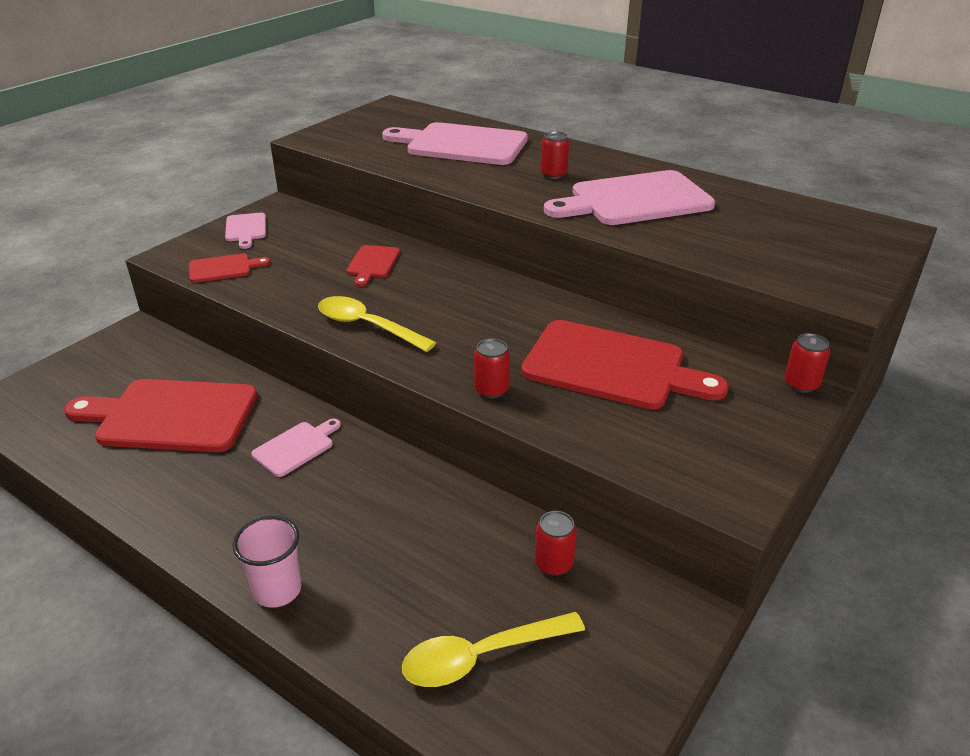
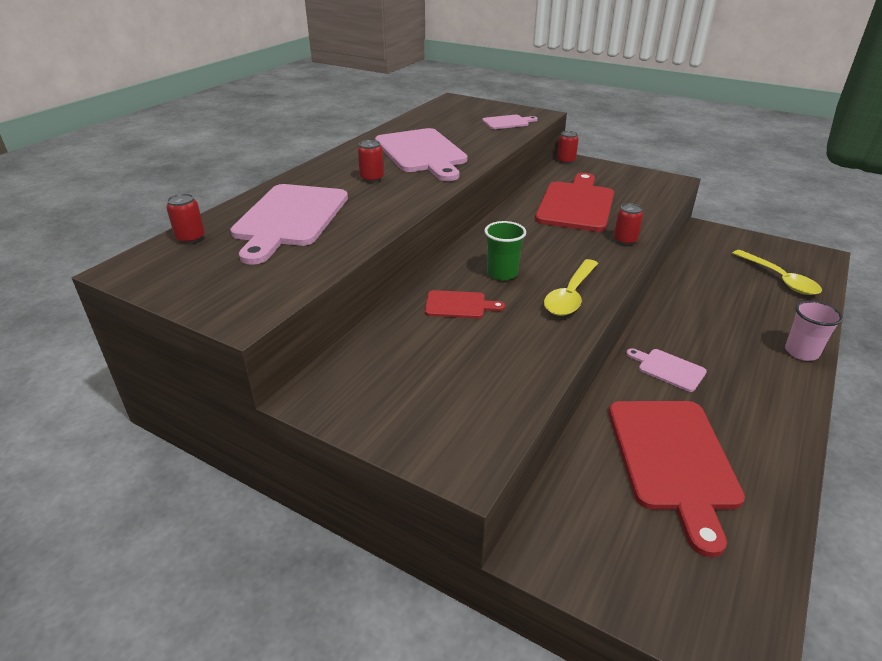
camera: 95 degrees left, 0 degrees up
red cutting board [189,254,270,283] -> none
pink cutting board [225,213,266,249] -> pink cutting board moved to [482,115,538,129]
red can [535,511,577,576] -> red can moved to [166,193,205,244]
none -> green cup [485,221,526,280]

